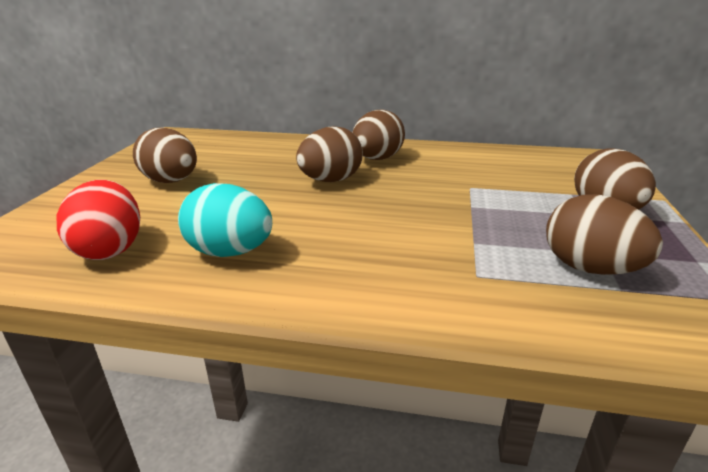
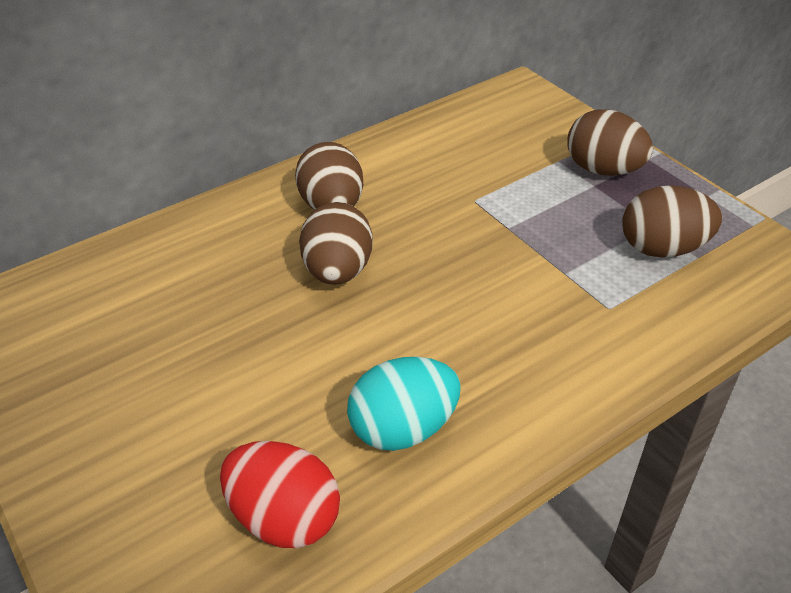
camera: 45 degrees left, 15 degrees up
brown egg [133,127,197,183] -> none

